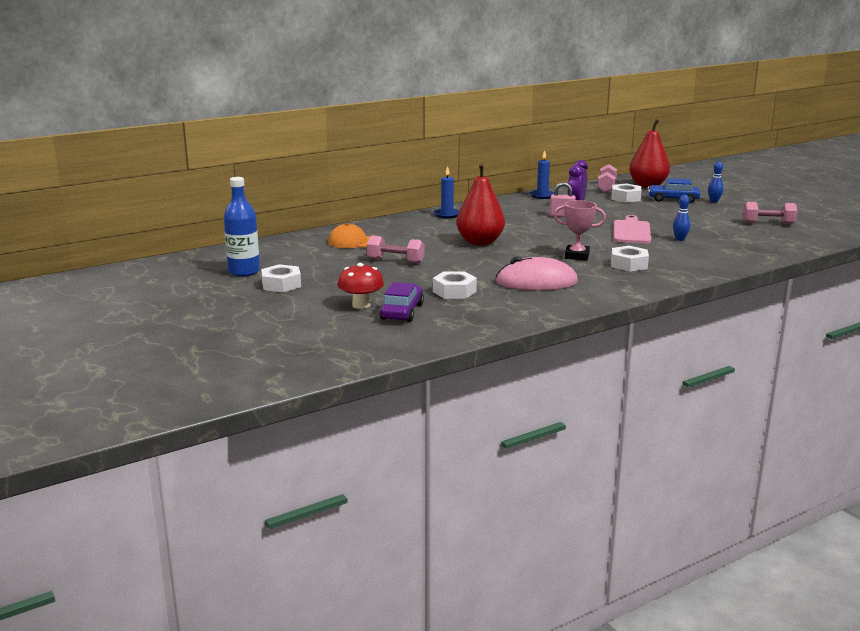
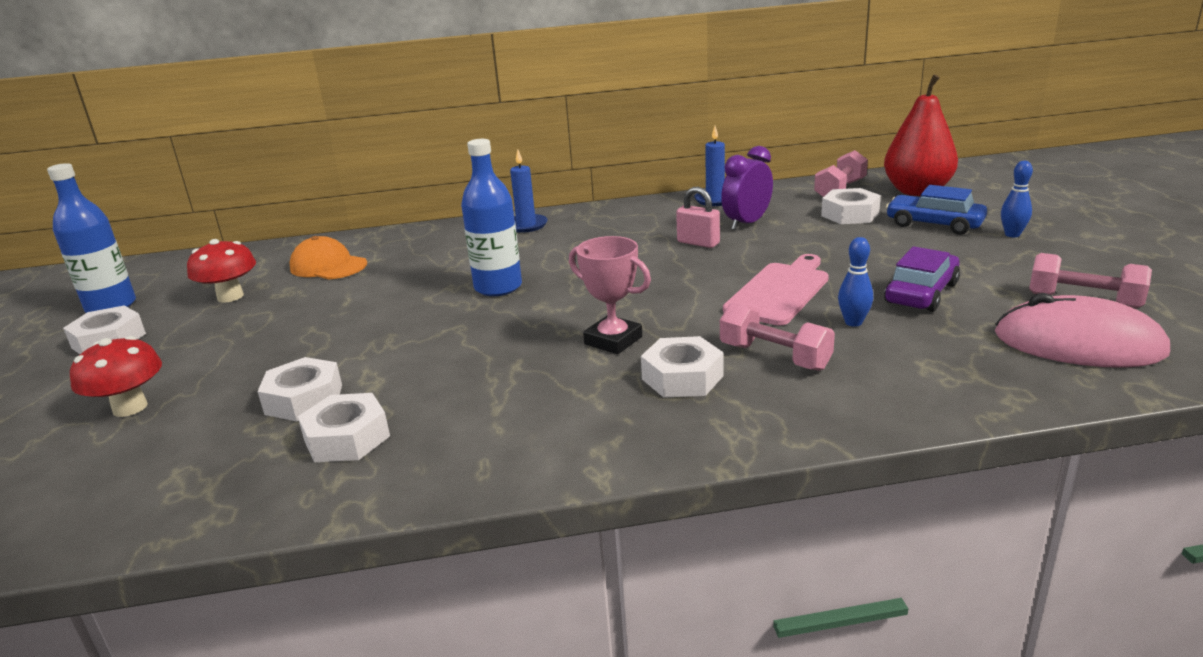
camera: 25 degrees right, 5 degrees up
pink dumbbell [367,235,425,264] -> pink dumbbell moved to [720,302,835,371]
purple car [379,282,424,322] -> purple car moved to [884,246,960,312]
red pear [457,163,505,245] -> blue bottle [461,139,522,296]
pink mouse [496,257,578,291] -> pink mouse moved to [995,293,1170,368]
none -> red mushroom [187,239,256,303]
none -> white nut [298,393,390,462]

